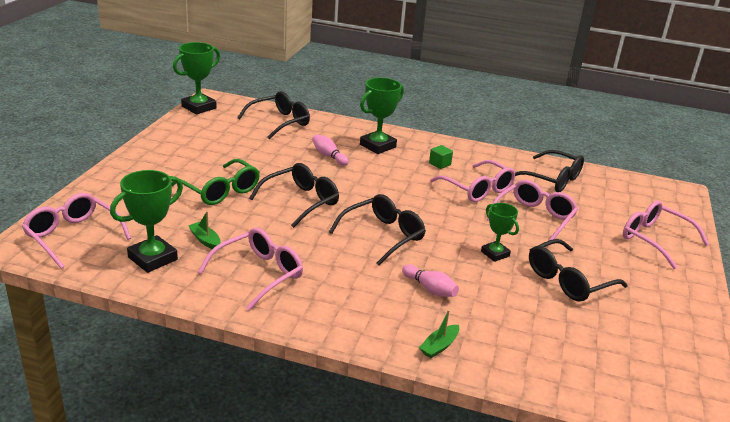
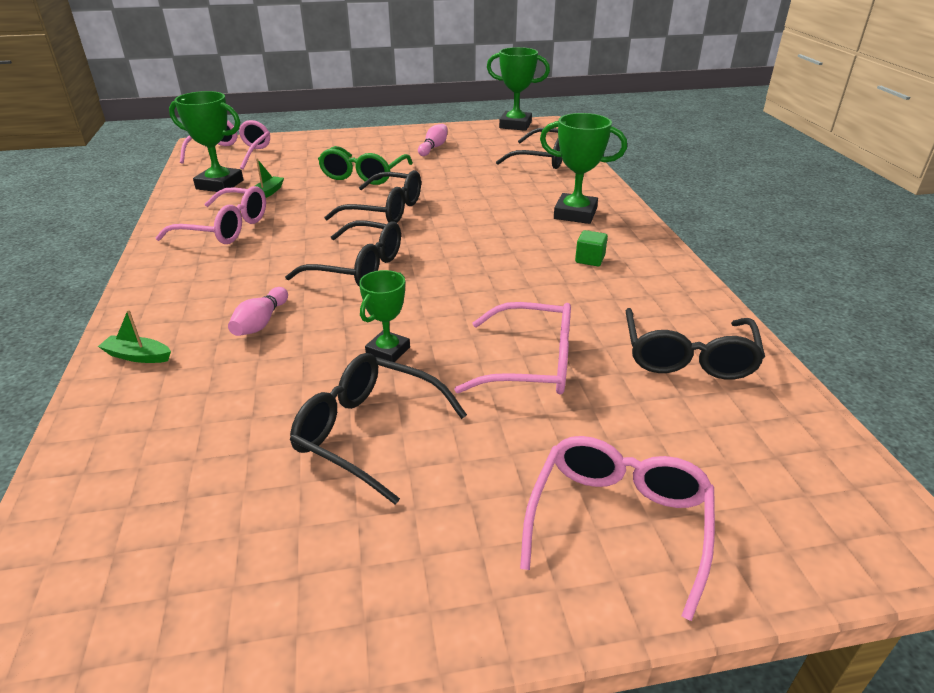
camera: 65 degrees right, 5 degrees up
pink bowling pin [312,134,349,166] -> pink bowling pin moved to [418,124,448,156]
pink glasses [430,160,515,202] -> none

